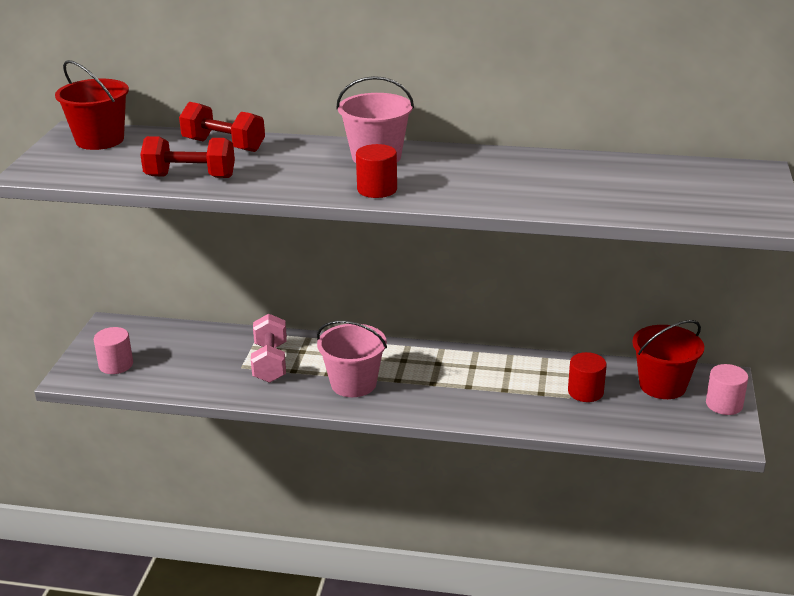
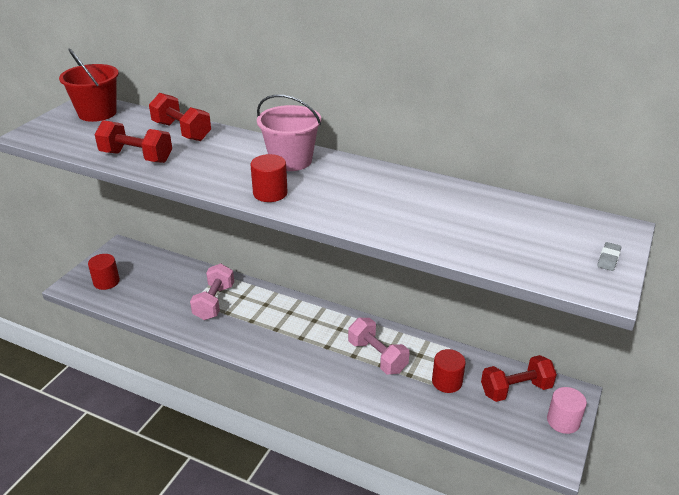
camera: 15 degrees right, 5 degrees up
pink cylinder [94,327,133,374] -> red cylinder [88,254,120,290]
pink bucket [317,321,387,397] -> none
red bucket [632,320,704,399] -> red dumbbell [481,355,557,402]
none -> pink dumbbell [348,318,409,375]
none -> grey eraser [597,242,621,271]

